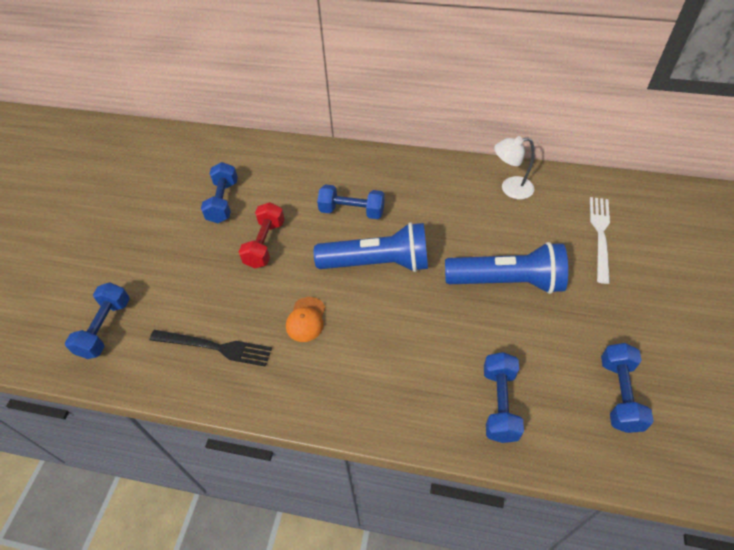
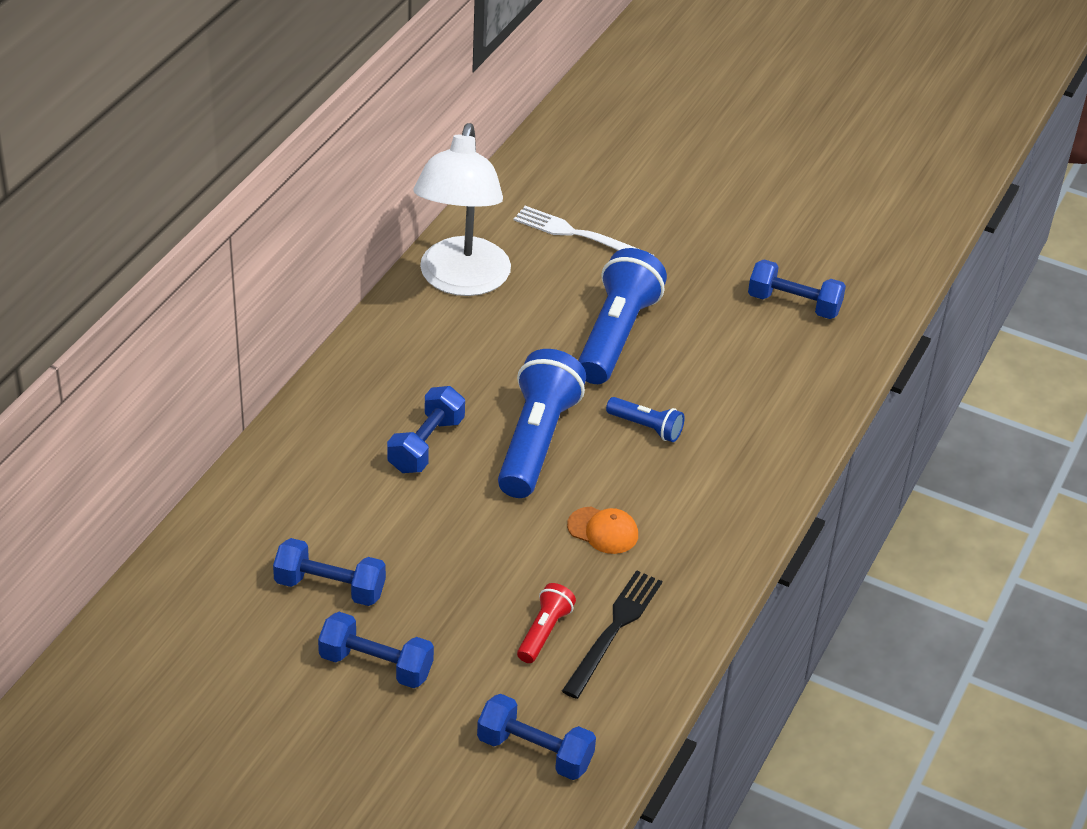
camera: 80 degrees left, 10 degrees down
red dumbbell [239,202,285,268] -> none
blue dumbbell [484,352,524,443] -> blue dumbbell moved to [318,612,434,688]
white lamp [494,136,535,199] -> white lamp [413,123,511,296], size x1.93
none -> red flashlight [517,583,576,663]
none -> blue flashlight [606,397,685,442]

